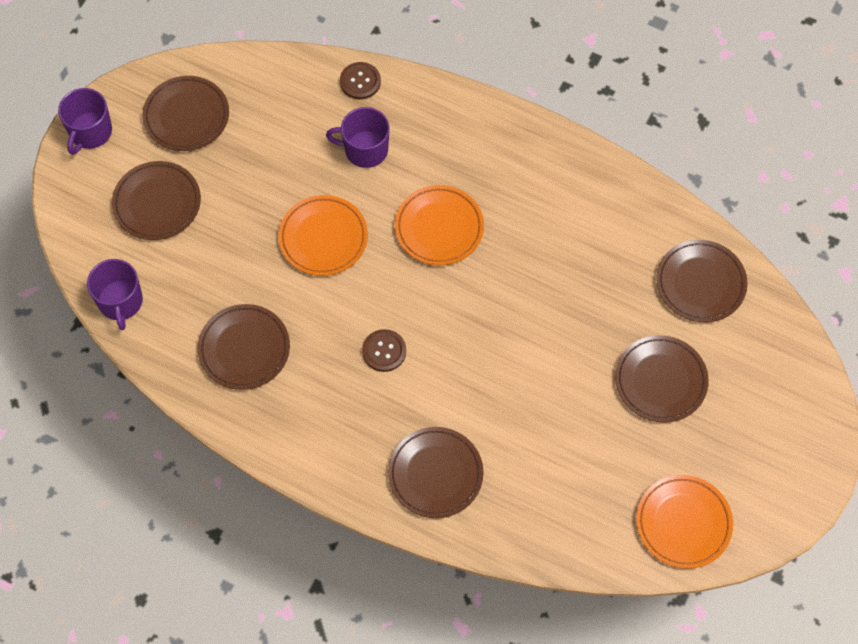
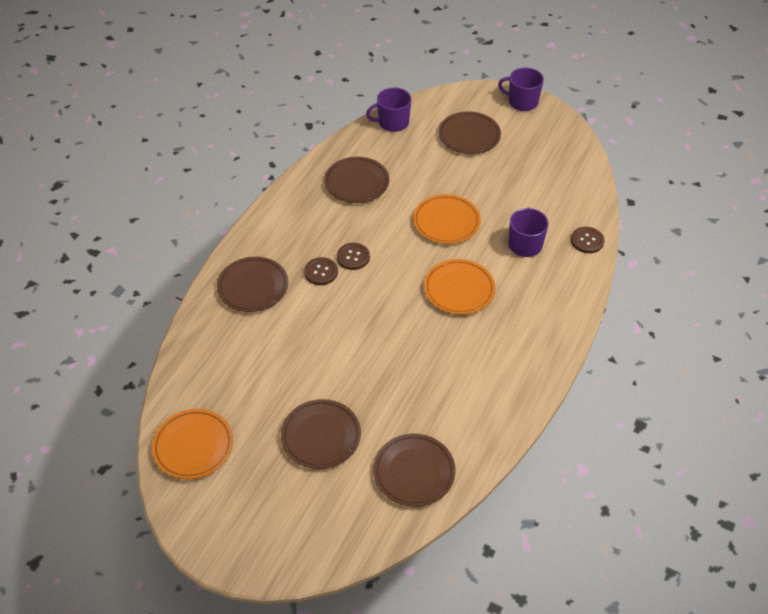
camera: 90 degrees right, 15 degrees down
brown plate [142,76,229,151] -> none
none -> brown button [304,257,338,285]

